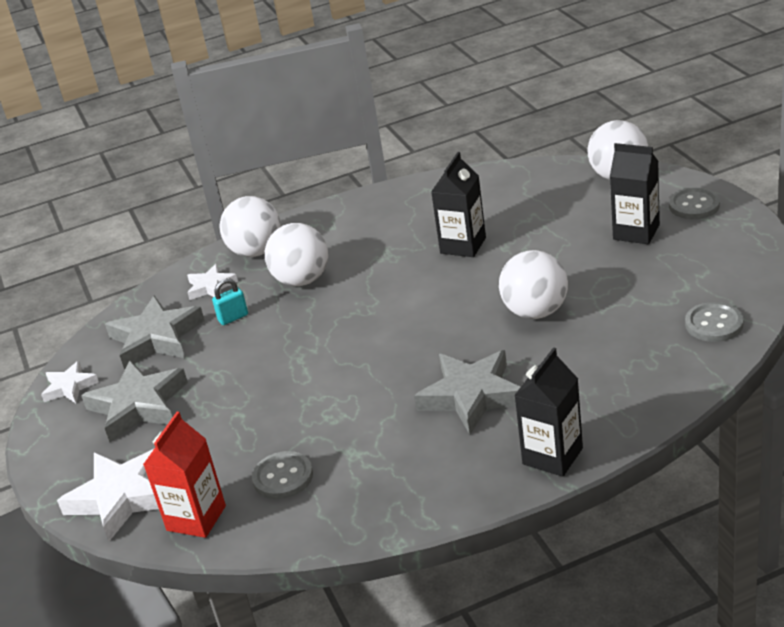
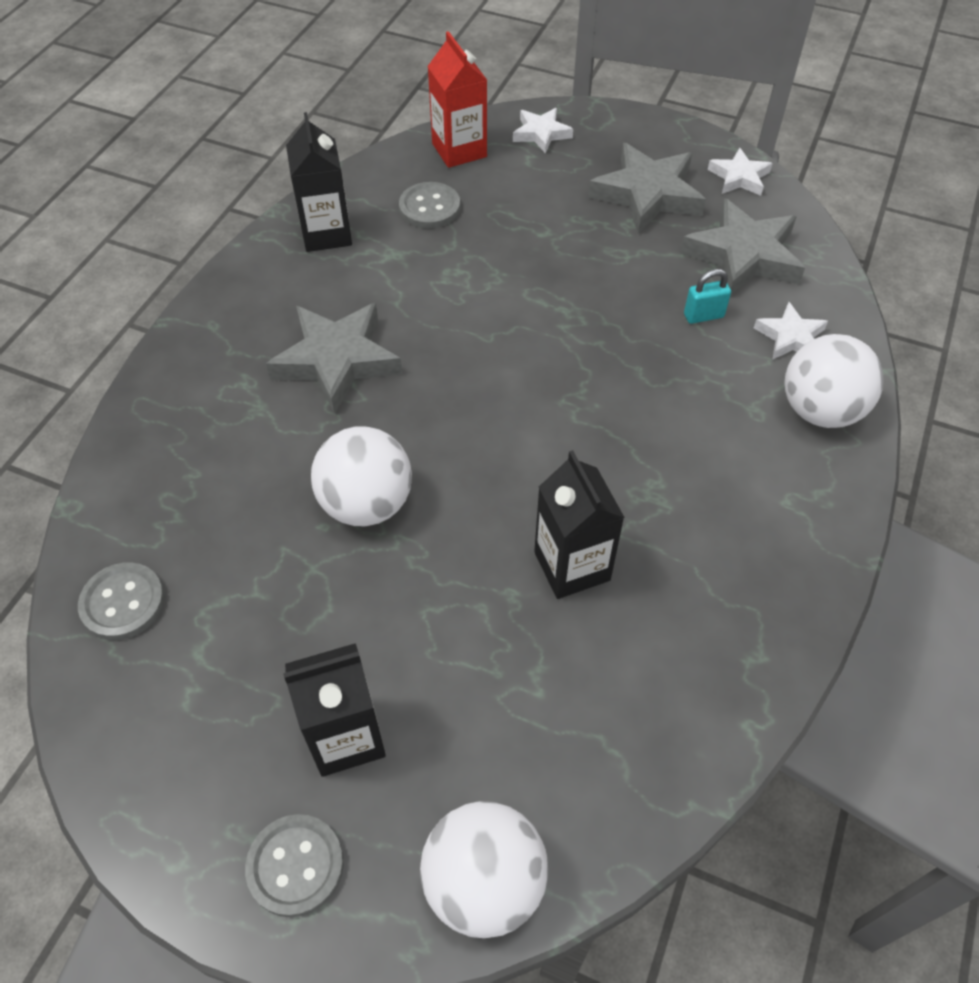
camera: 130 degrees right, 20 degrees up
white star [57,449,159,541] -> white star [513,108,573,154], size x0.56
turquoise padlock [212,278,248,325] -> turquoise padlock turned 60 degrees clockwise [684,269,731,324]
white ball [265,223,328,286] -> none
black carton [514,347,583,477] -> black carton moved to [286,112,352,252]

